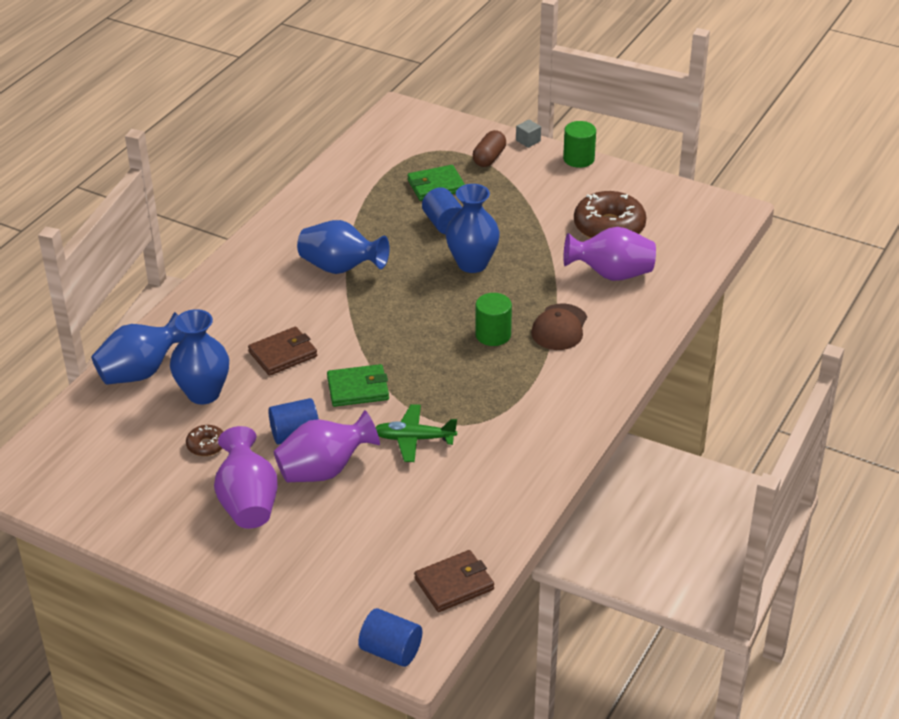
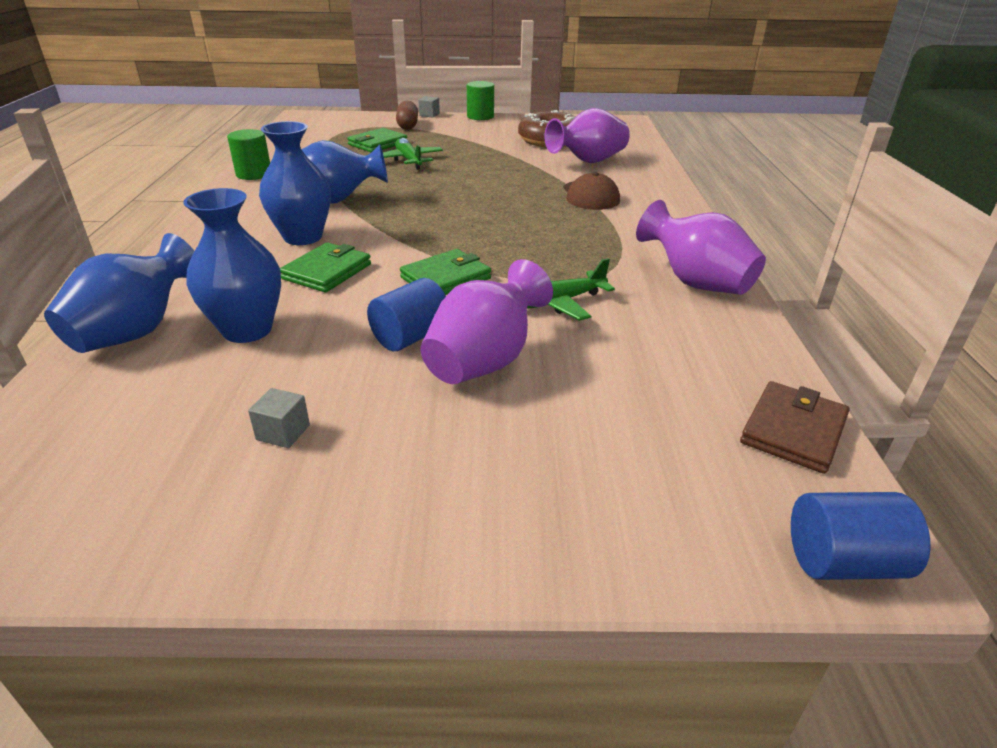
camera: 30 degrees left, 5 degrees down
brown donut [186,425,223,456] -> none
purple vase [214,426,278,529] -> purple vase moved to [636,200,766,295]
brown wallet [248,327,317,376] -> green wallet [280,243,371,293]
blue cylinder [422,187,462,234] -> green plane [383,138,443,170]
blue vase [446,184,500,273] -> blue vase moved to [259,121,331,245]
green cylinder [475,293,512,346] -> green cylinder moved to [227,129,270,180]
none -> grey cube [248,388,310,448]

